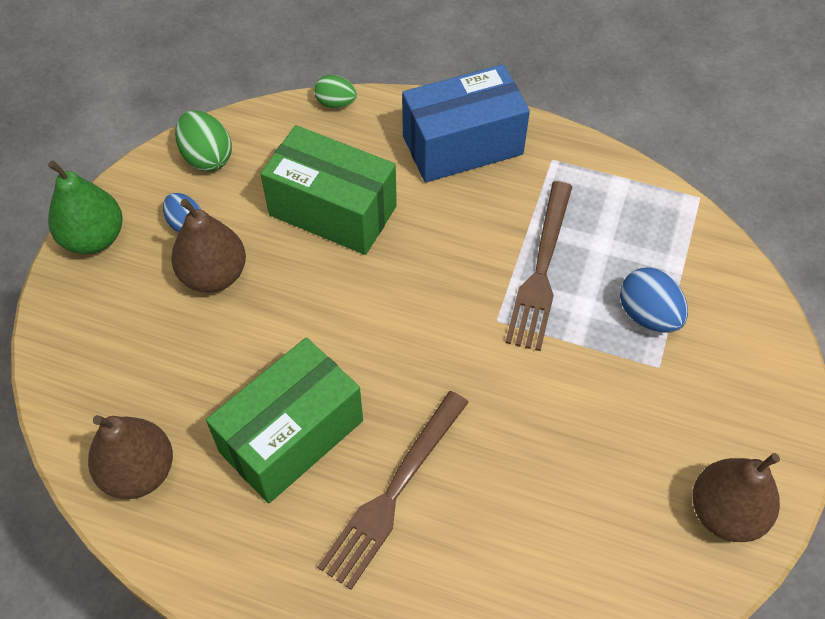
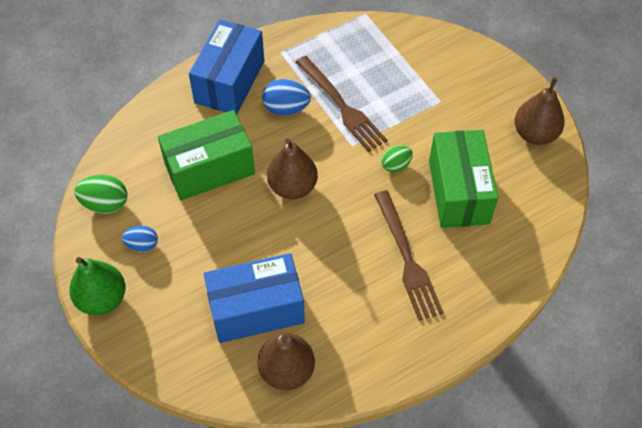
camera: 50 degrees left, 0 degrees up
brown pear [171,199,246,293] -> brown pear moved to [267,138,318,199]
green box [206,337,363,503] -> green box moved to [429,130,498,228]
green egg [314,75,357,108] -> green egg moved to [381,145,413,172]
blue egg [620,267,688,333] -> blue egg moved to [262,79,311,116]
none -> blue box [204,253,305,343]

